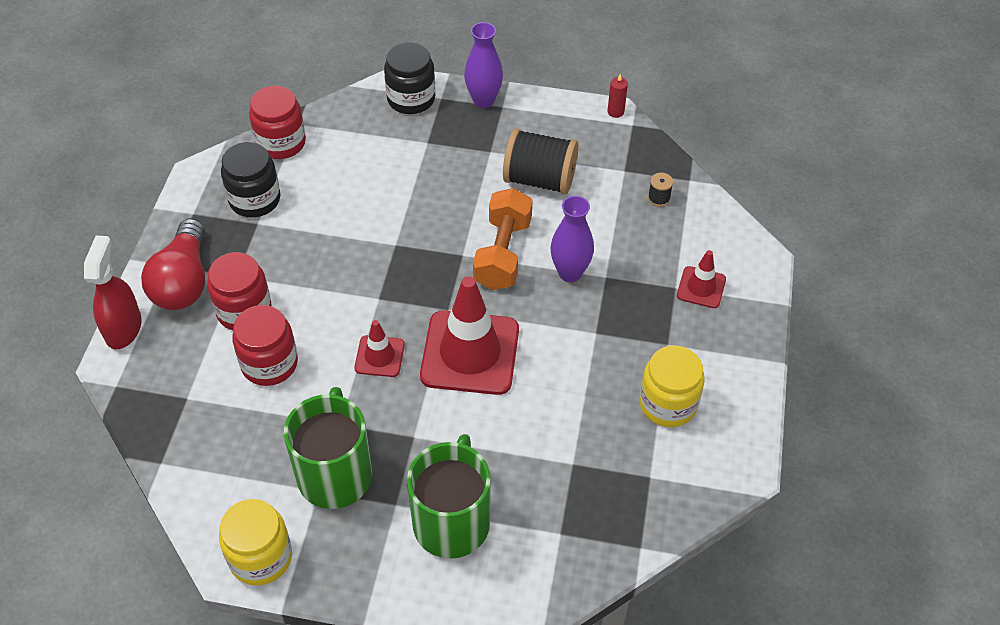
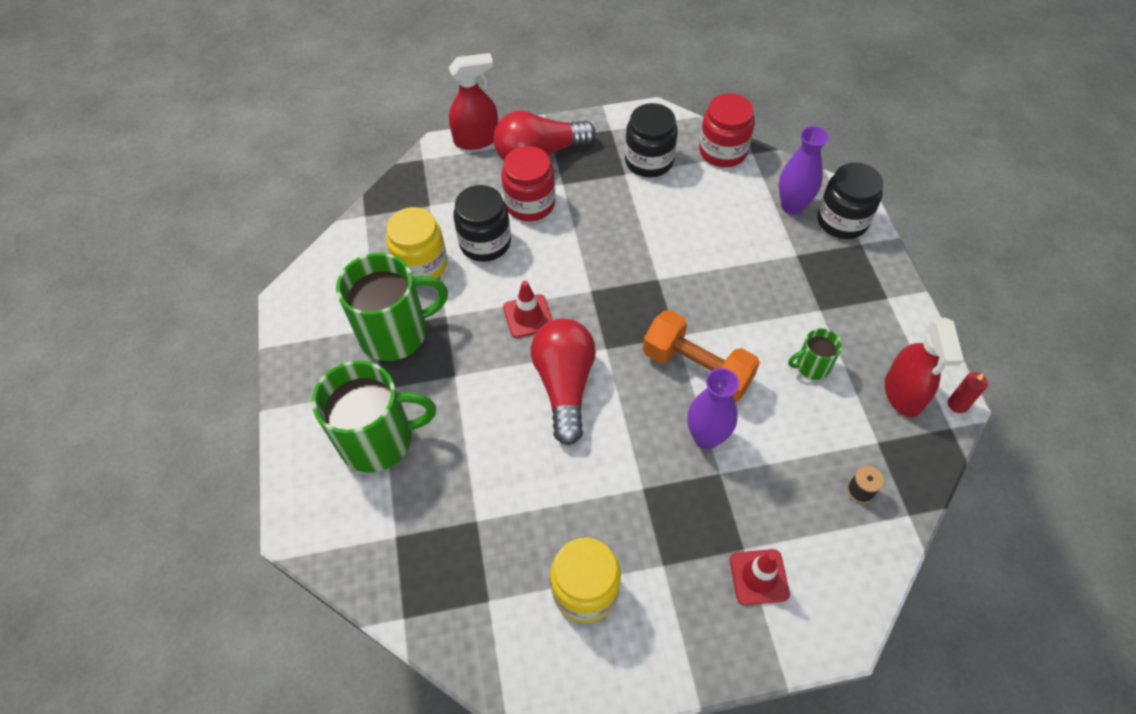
camera: 70 degrees right, 5 degrees up
yellow jar [219,499,292,586] -> yellow jar moved to [386,207,447,279]
red jar [232,305,298,386] -> black jar [453,185,511,262]
red traffic cone [420,276,519,395] -> red light bulb [531,319,596,445]
purple vase [464,22,503,108] -> purple vase moved to [779,126,829,215]
orange dumbbell [473,188,533,290] -> orange dumbbell turned 45 degrees clockwise [643,310,760,402]
black spool [503,129,578,194] -> green mug [788,328,842,380]
none -> red spray bottle [885,318,964,417]

